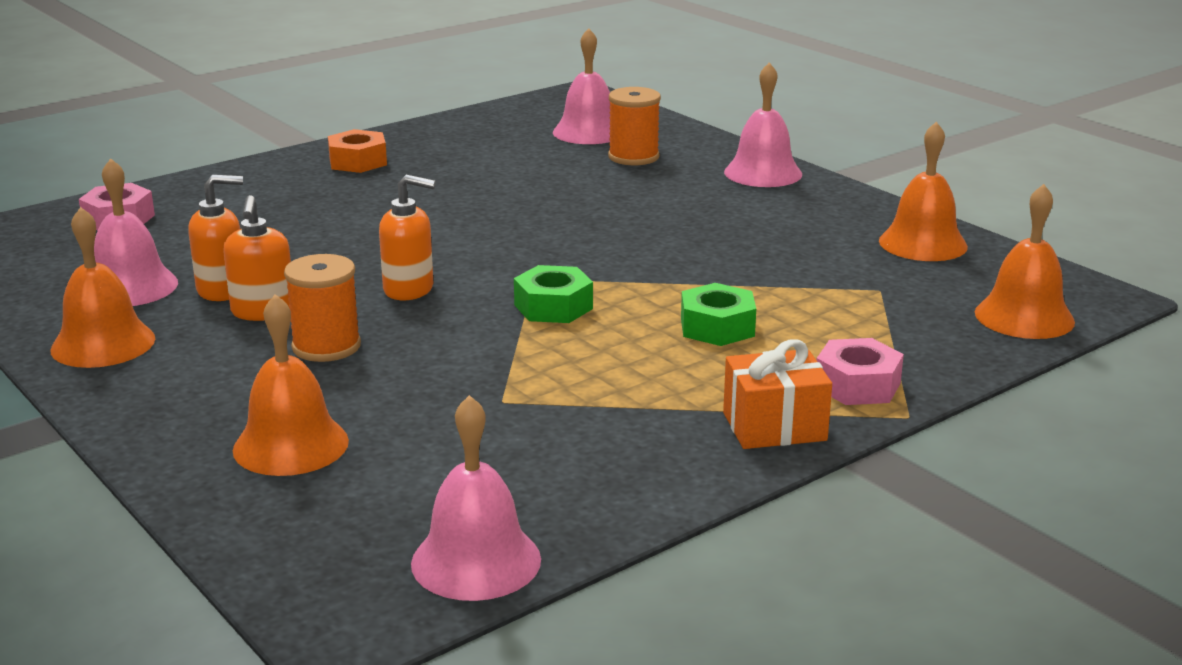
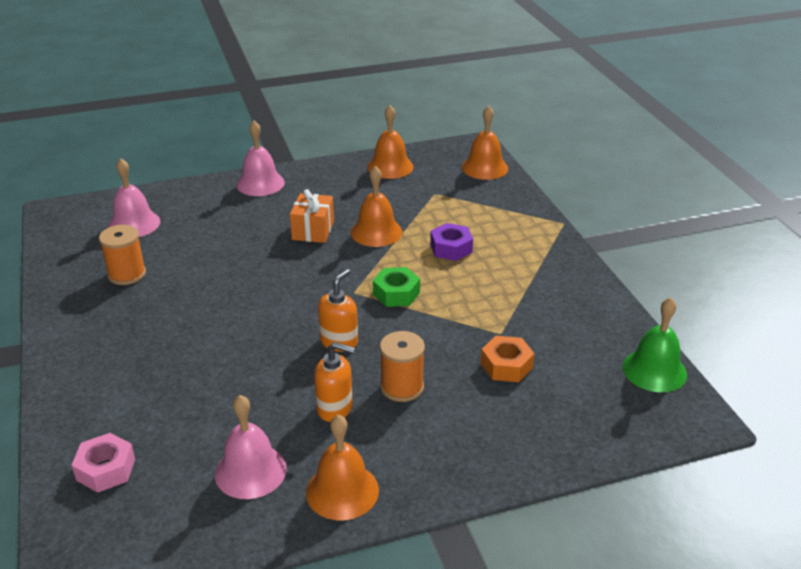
camera: 70 degrees left, 10 degrees up
orange soap dispenser [188,175,243,301] -> none
orange bell [233,294,349,476] -> orange bell moved to [351,166,402,247]
orange nut [328,129,387,173] -> orange nut moved to [481,336,534,382]
pink bell [411,395,541,601] -> green bell [623,297,687,392]
orange spool [608,87,661,165] -> orange spool moved to [99,225,146,285]
green nut [681,283,756,346] -> purple nut [430,223,473,261]
orange gift [723,339,832,449] -> orange gift moved to [290,189,334,243]
pink nut [817,338,904,405] -> none

